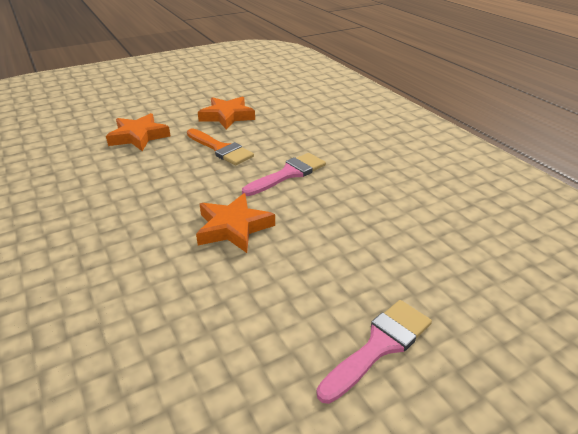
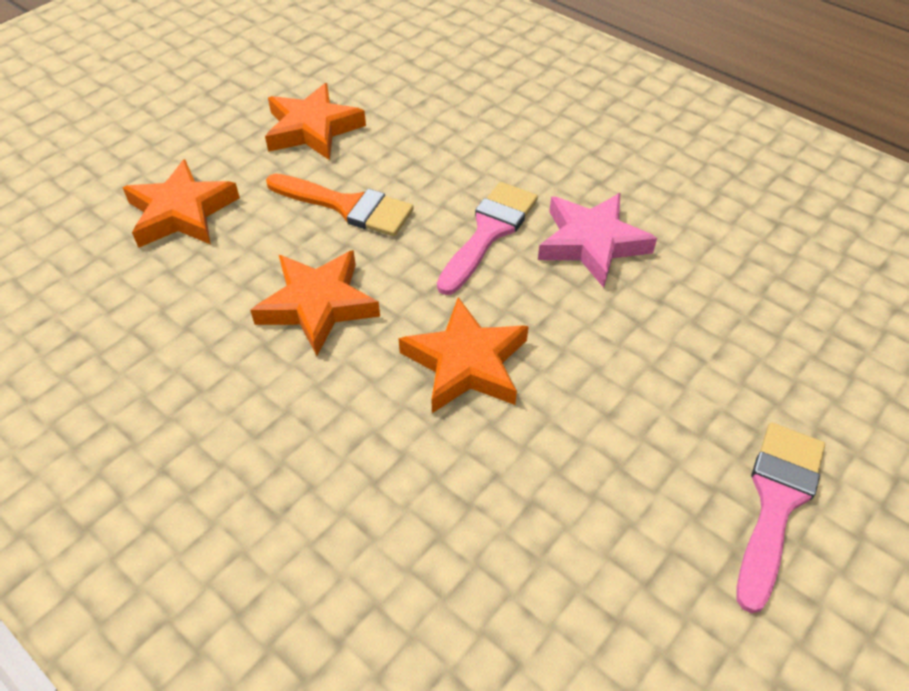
camera: 20 degrees left, 15 degrees up
none -> orange star [250,250,380,356]
none -> pink star [538,193,657,288]

